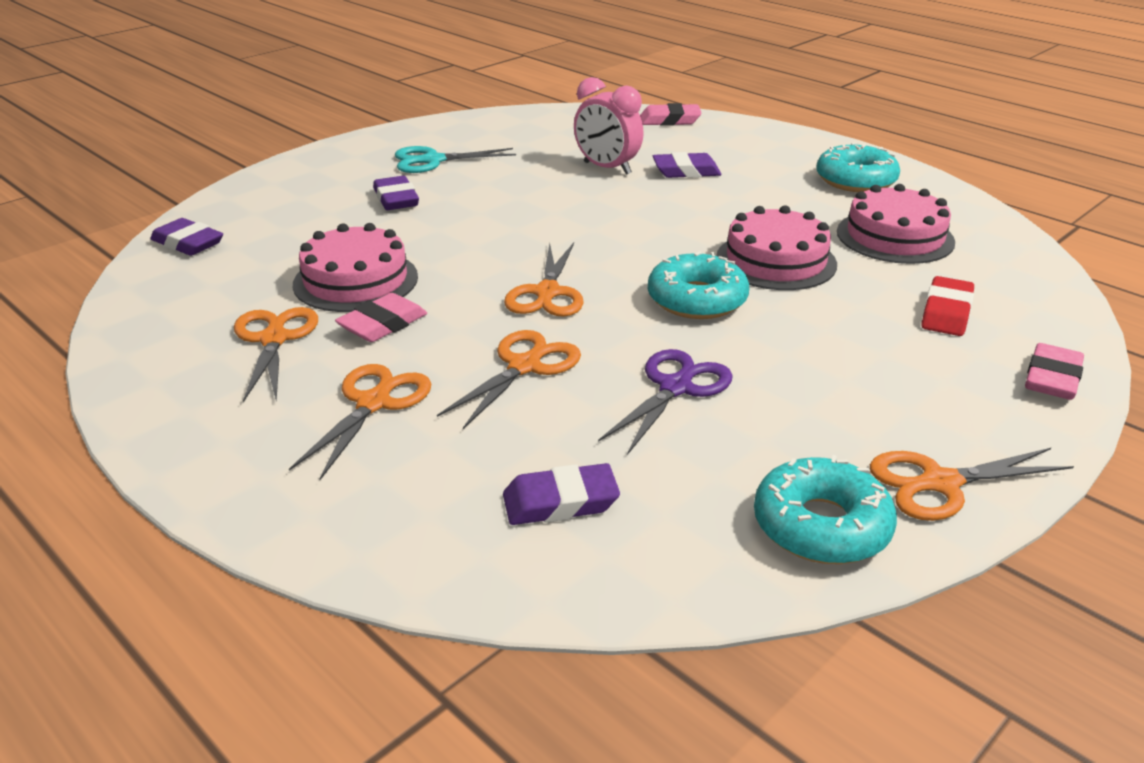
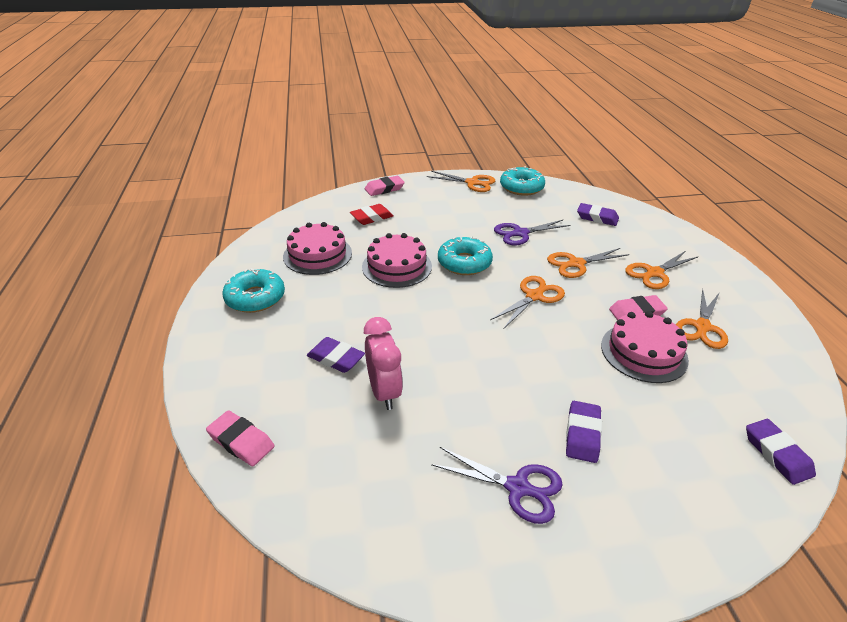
camera: 145 degrees left, 5 degrees up
turquoise scissors [395,146,516,173] -> purple scissors [431,447,563,524]

